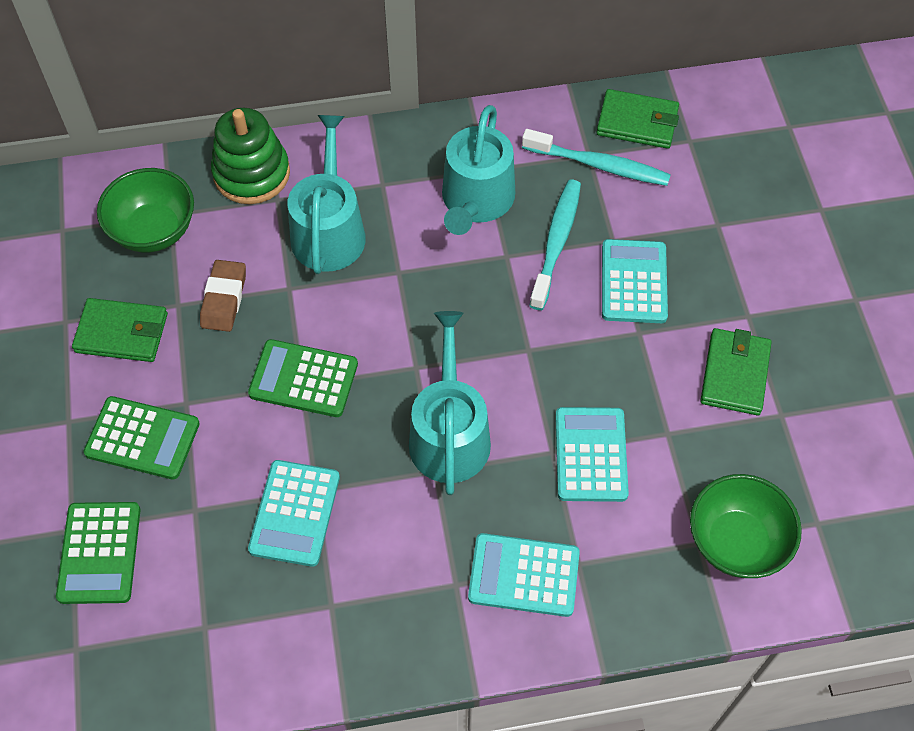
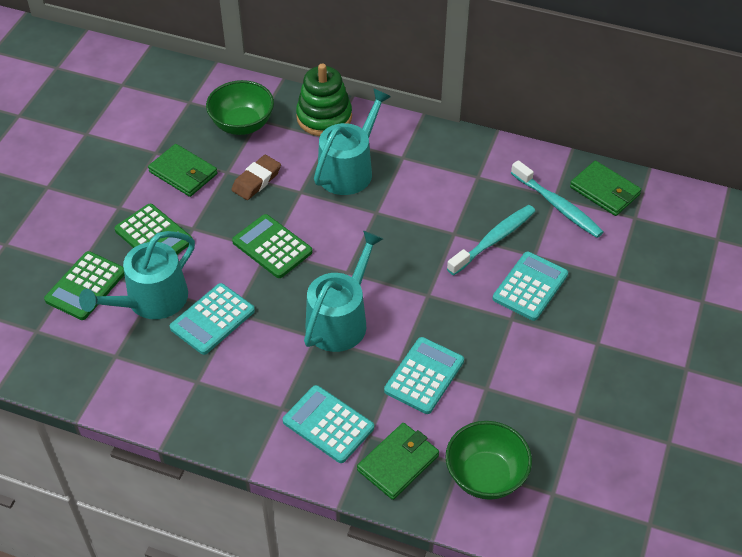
camera: 30 degrees right, 10 degrees down
turquoise watering can [442,105,515,235] -> turquoise watering can moved to [79,231,195,319]
green wallet [700,328,772,415] -> green wallet moved to [357,423,439,500]

